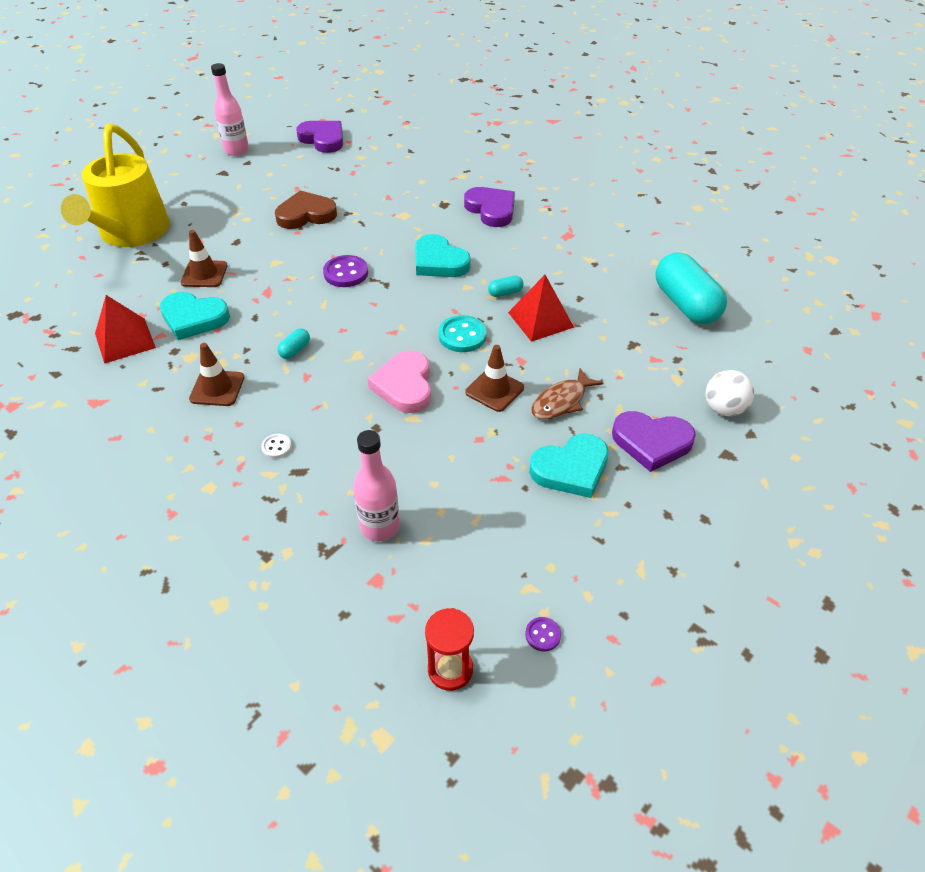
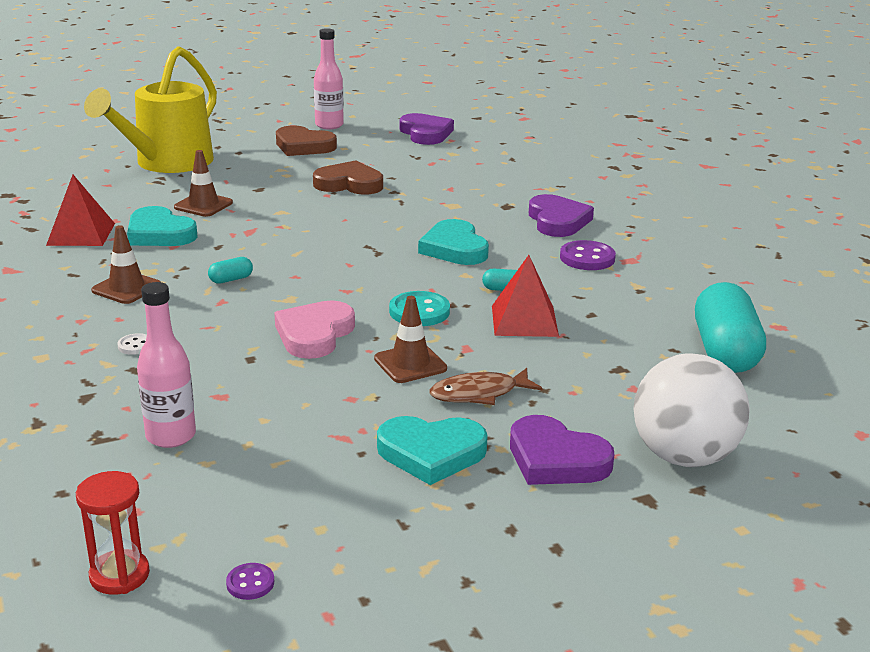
camera: 25 degrees right, 20 degrees down
purple button [323,255,368,287] -> purple button moved to [560,240,616,270]
white ball [706,370,754,416] -> white ball [633,353,750,467], size x1.72
none -> brown heart [276,125,337,156]

